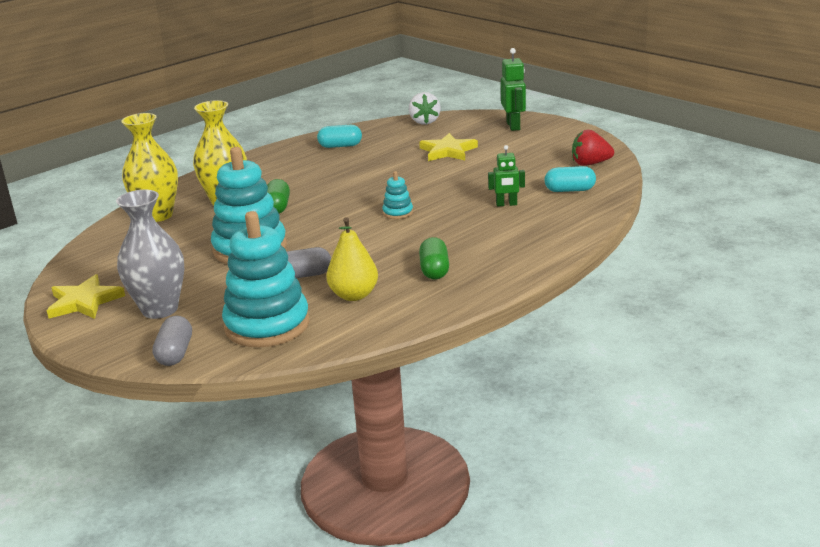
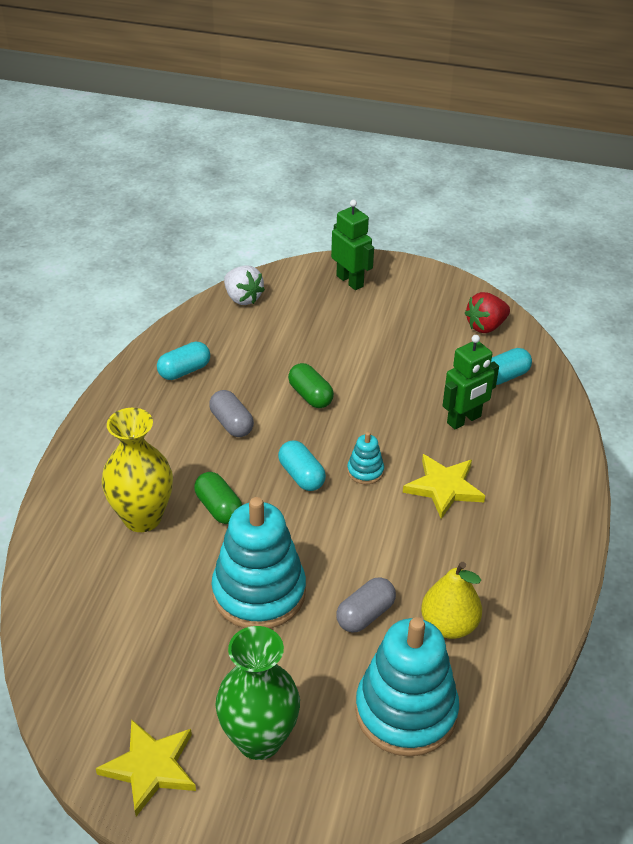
camera: 35 degrees left, 15 degrees up
grey vase [116,190,184,319] -> green vase [215,626,300,760]
yellow vase [121,113,178,222] -> none
grey capsule [153,316,192,366] -> grey capsule moved to [209,390,254,437]
yellow star [419,133,478,161] -> yellow star moved to [403,454,485,519]
green capsule [419,237,449,280] -> green capsule moved to [288,363,334,408]
green robot [488,145,525,207] -> green robot [443,335,499,429], size x1.50
none -> turquoise capsule [278,440,326,491]

